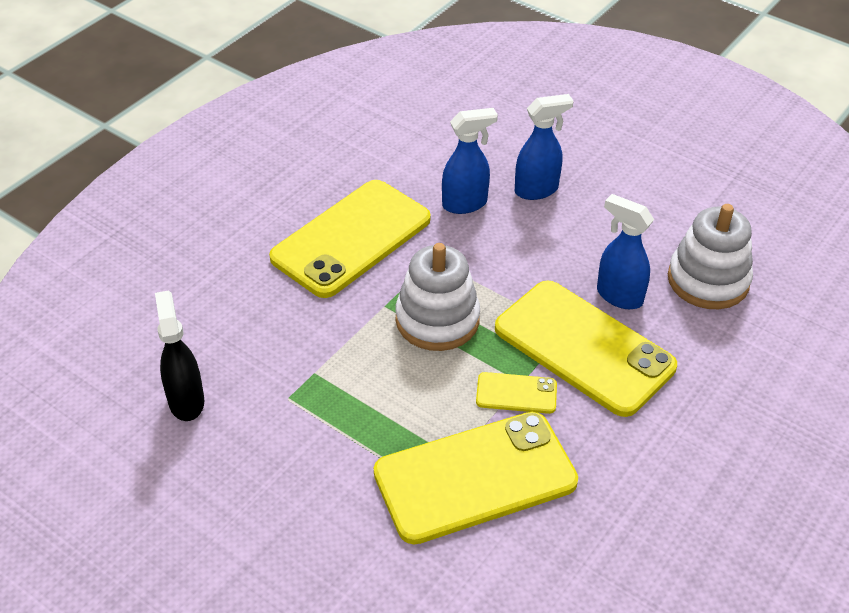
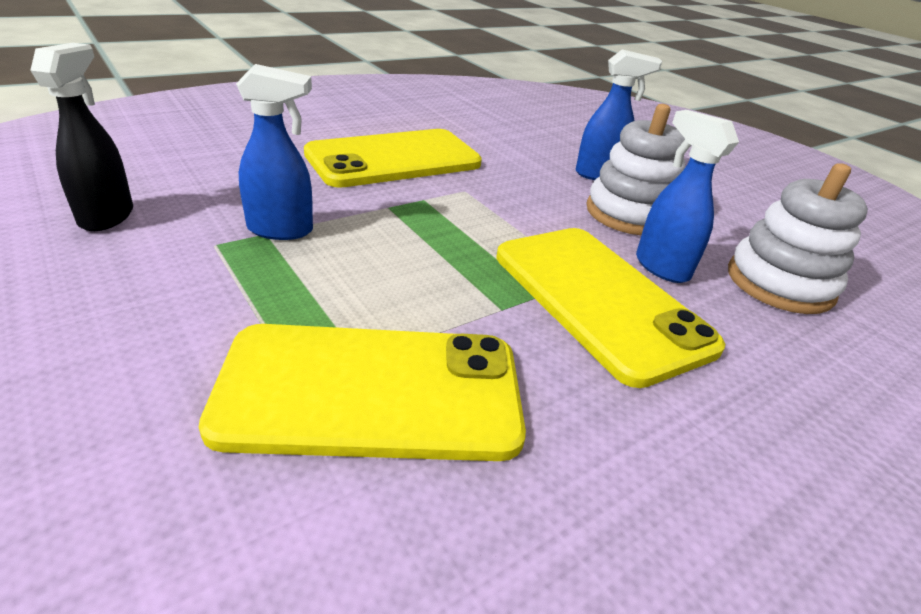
camera: 15 degrees right, 10 degrees down
white stacking toy [395,243,480,351] -> white stacking toy moved to [587,104,685,235]
blue spray bottle [442,108,498,214] -> blue spray bottle moved to [236,64,313,240]
yellow phone [476,372,557,414] -> none

